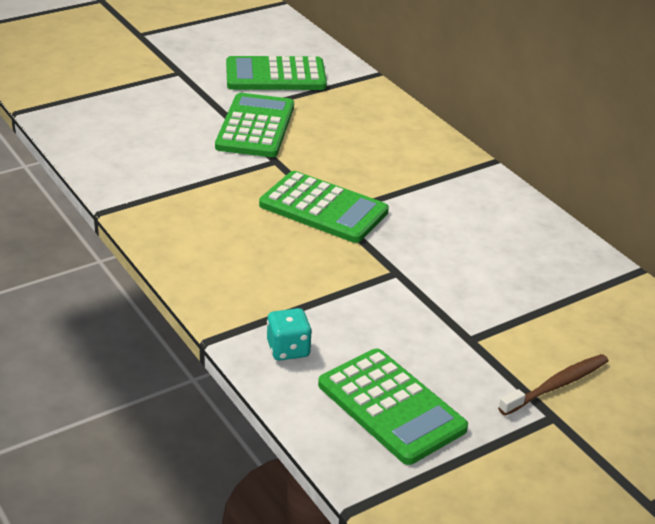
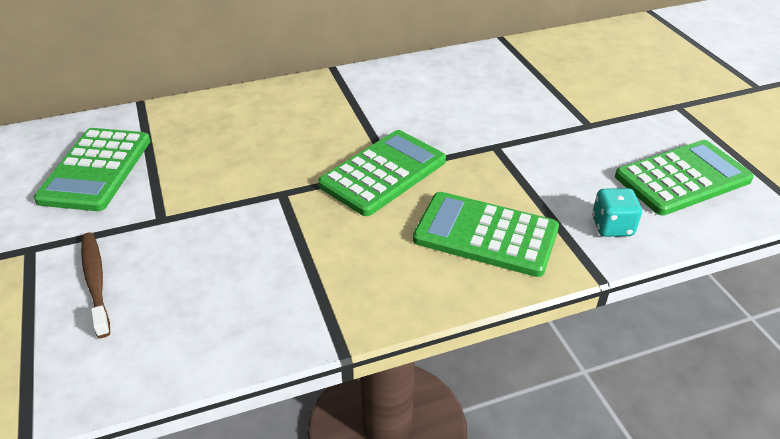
camera: 75 degrees left, 5 degrees up
green calculator [215,93,294,157] -> green calculator moved to [413,192,559,277]
brown toothbrush [498,354,609,416] -> brown toothbrush moved to [81,232,110,338]

